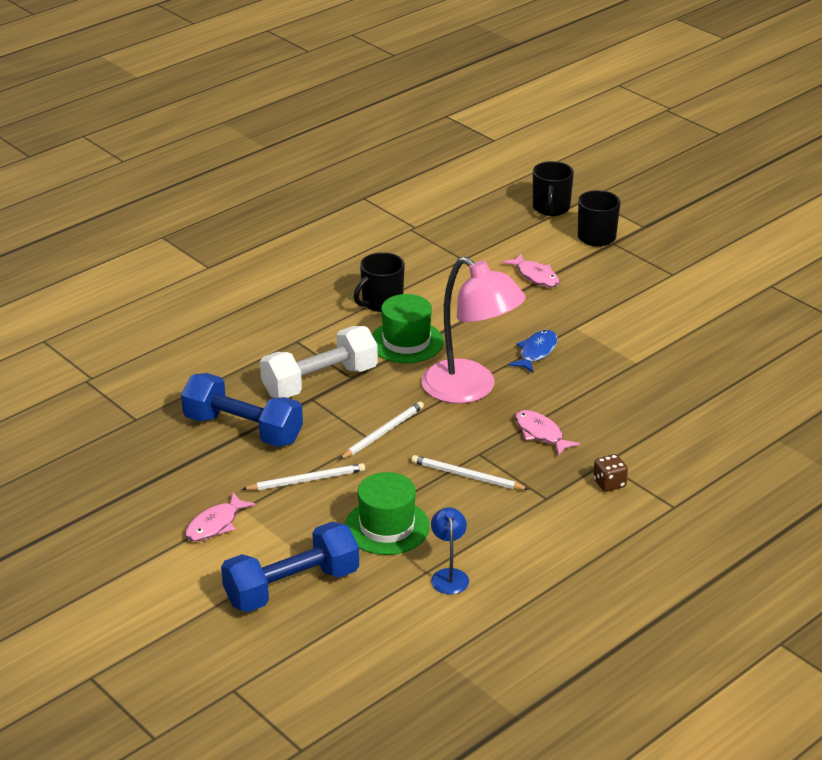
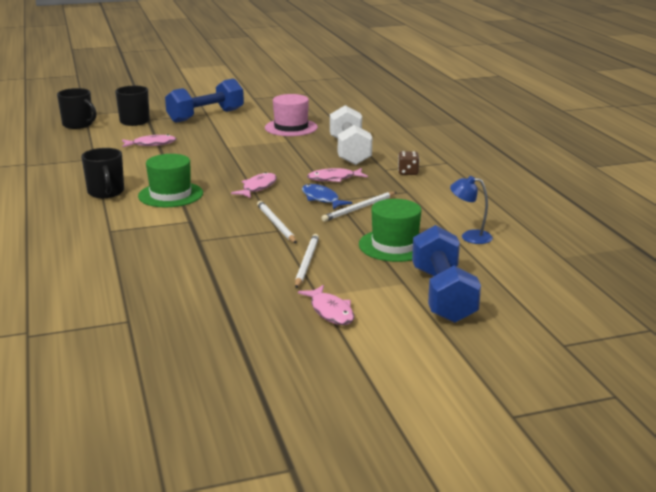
camera: 65 degrees left, 10 degrees down
blue dumbbell [181,373,303,447] -> blue dumbbell moved to [165,78,244,123]
white dumbbell [260,326,378,398] -> white dumbbell moved to [330,105,372,165]
pink lamp [421,257,526,404] -> pink fish [231,172,277,198]
blue fish [509,330,558,373] -> blue fish moved to [302,184,352,209]
none -> pink hat [265,94,318,136]

